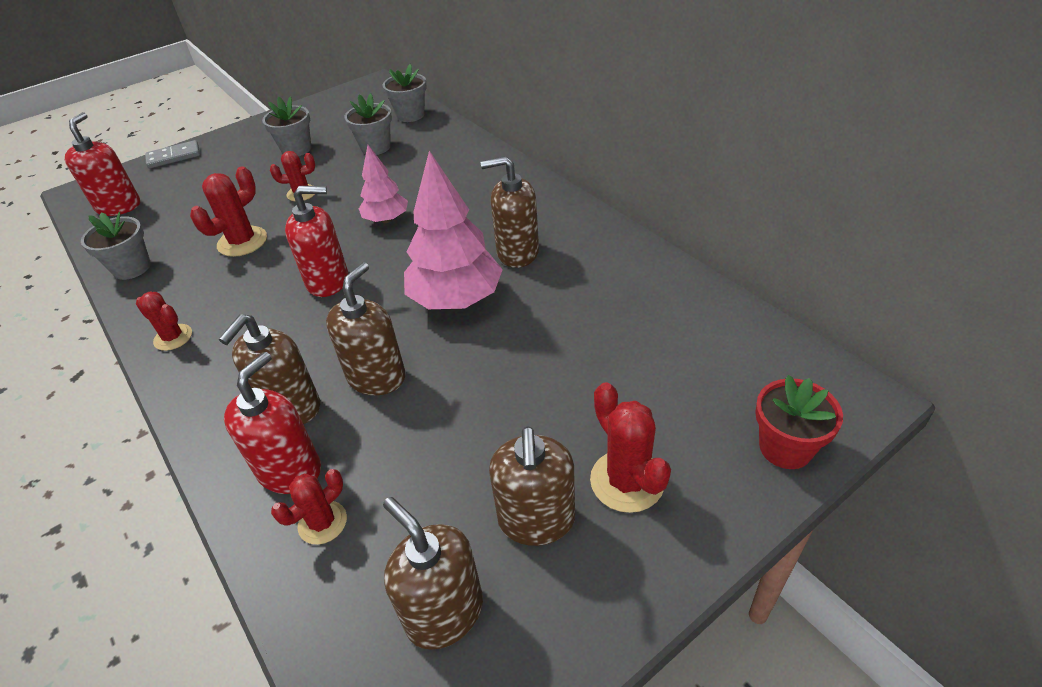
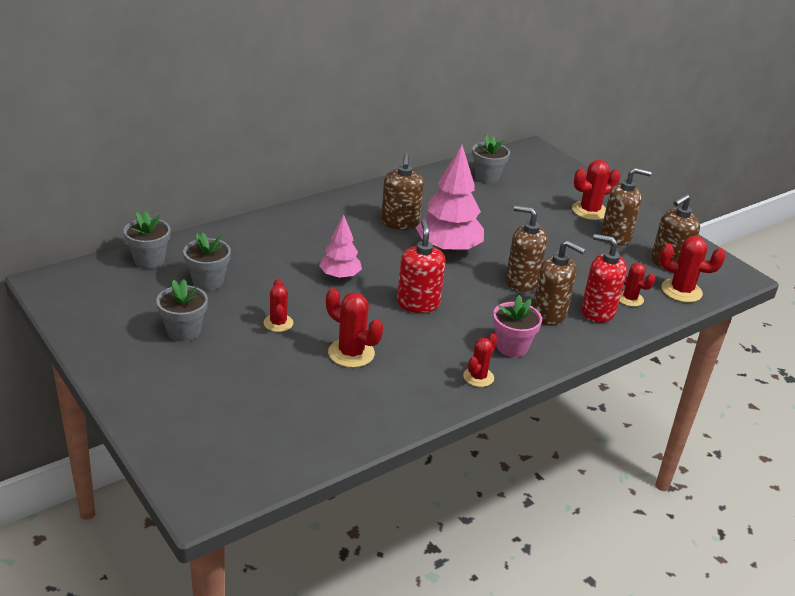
camera: 95 degrees left, 10 degrees down
red soap dispenser [65,112,140,216] -> none
grey flower pot [81,212,151,280] -> grey flower pot moved to [472,135,510,184]
grey domino [145,140,200,169] -> none
red flower pot [755,375,843,469] -> none
none -> pink flower pot [493,295,542,357]
none -> red cactus [659,236,725,303]

